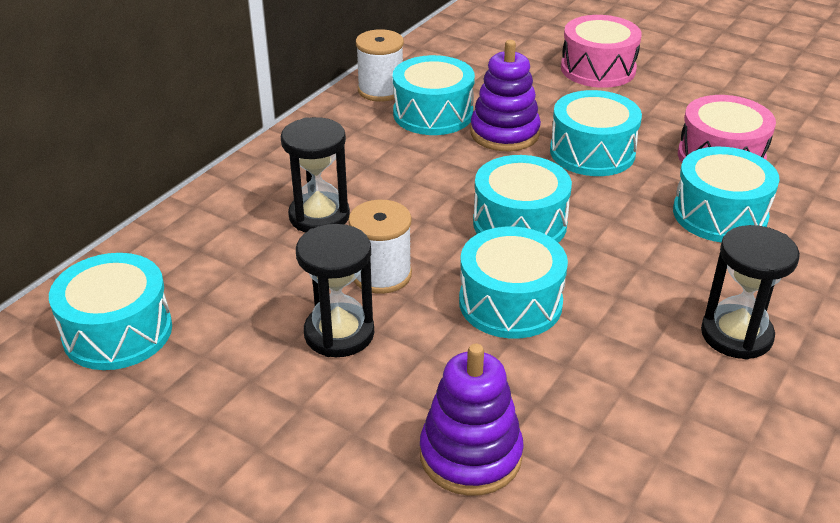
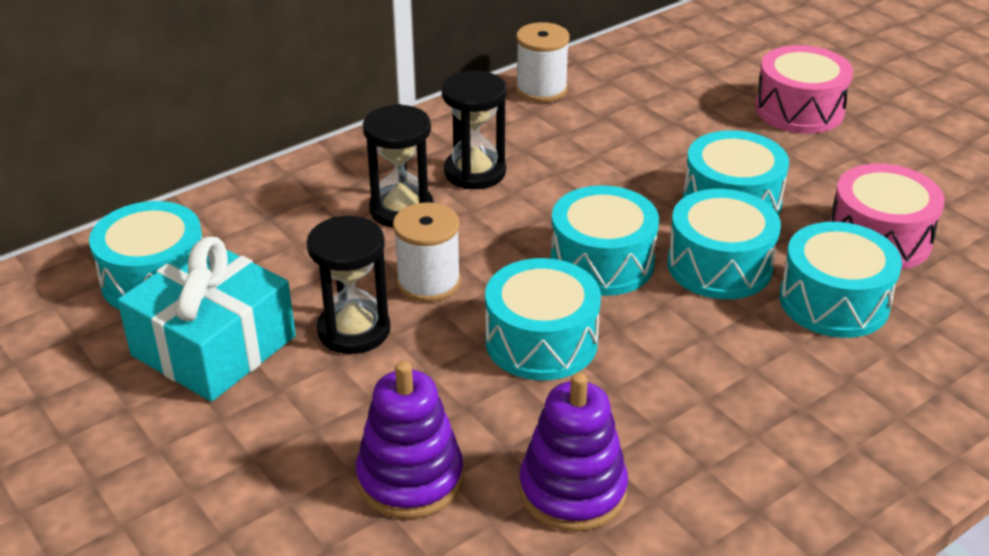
camera: 20 degrees right, 0 degrees up
turquoise drum [393,55,475,135] -> turquoise drum moved to [667,189,781,299]
purple stacking toy [471,40,541,151] -> purple stacking toy moved to [519,373,628,532]
black hourglass [701,225,800,360] -> black hourglass moved to [442,71,507,189]
none -> turquoise gift [117,237,296,402]

